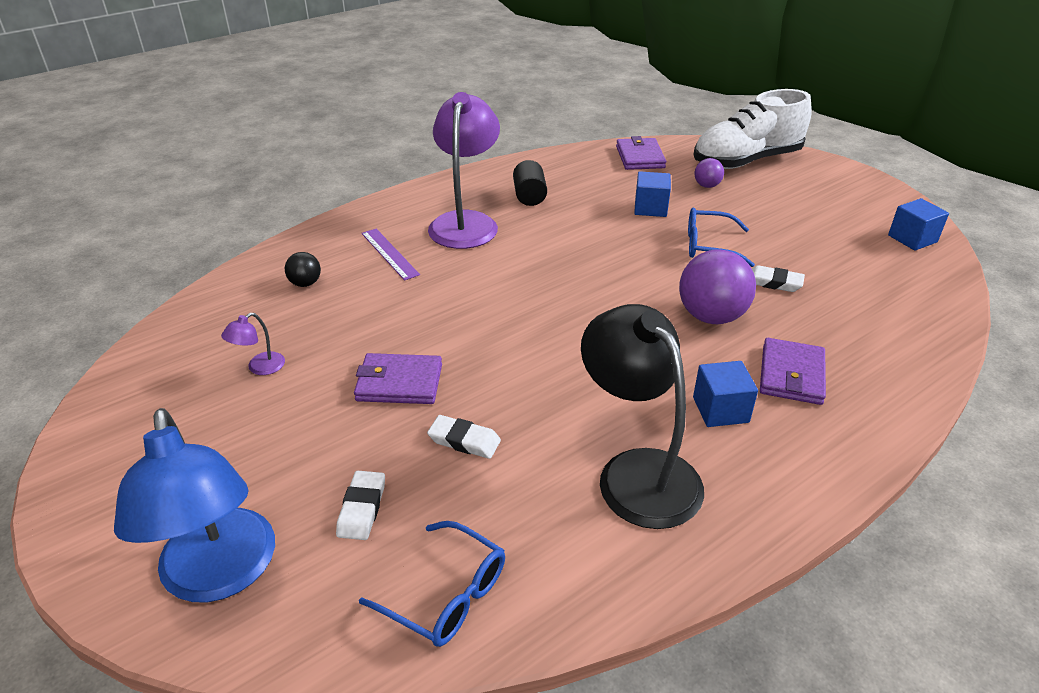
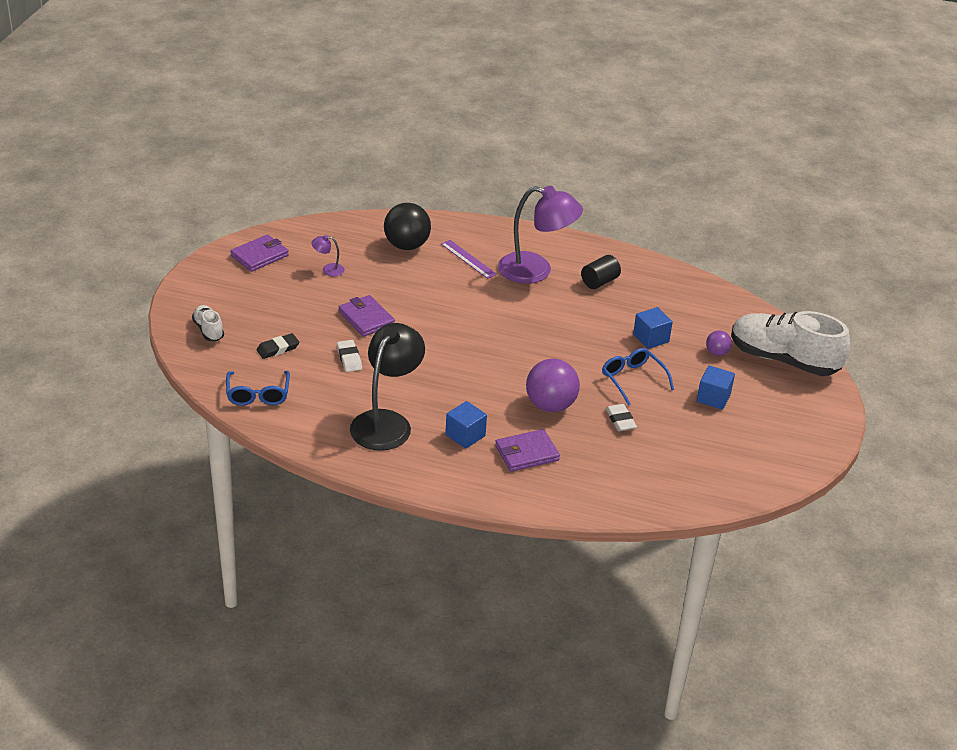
camera: 50 degrees right, 0 degrees up
blue lamp [114,408,275,602] -> white shoe [192,305,224,341]
black ball [285,252,321,287] -> black ball [384,203,431,250], size x1.99
white eraser [336,471,385,540] -> black eraser [256,333,299,359]
purple ruler [362,229,420,281] -> purple ruler turned 60 degrees counterclockwise [441,240,497,279]
purple lamp [428,92,500,249] -> purple lamp turned 45 degrees clockwise [498,186,583,284]
purple wallet [616,136,666,170] -> purple wallet moved to [230,234,289,272]
blue cube [888,198,949,251] -> blue cube moved to [697,365,735,410]

